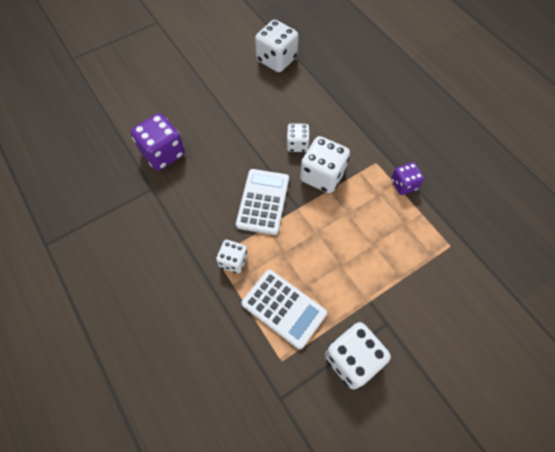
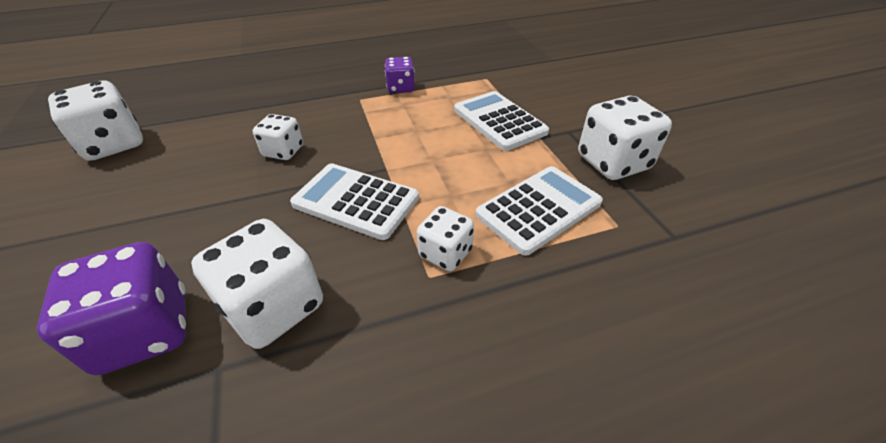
camera: 75 degrees left, 20 degrees down
white dice [300,136,350,193] -> white dice moved to [191,219,323,349]
none -> white calculator [454,91,549,151]

